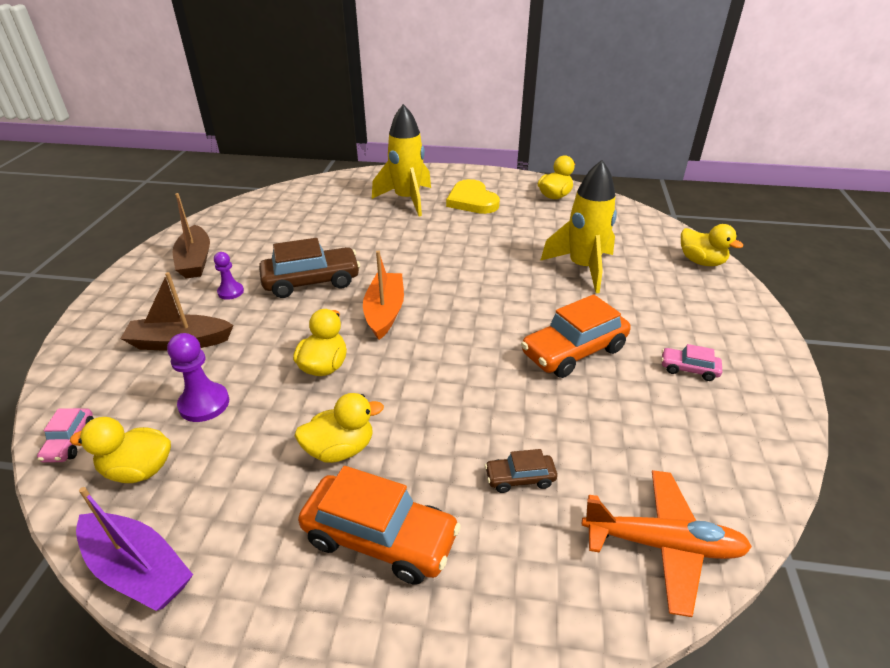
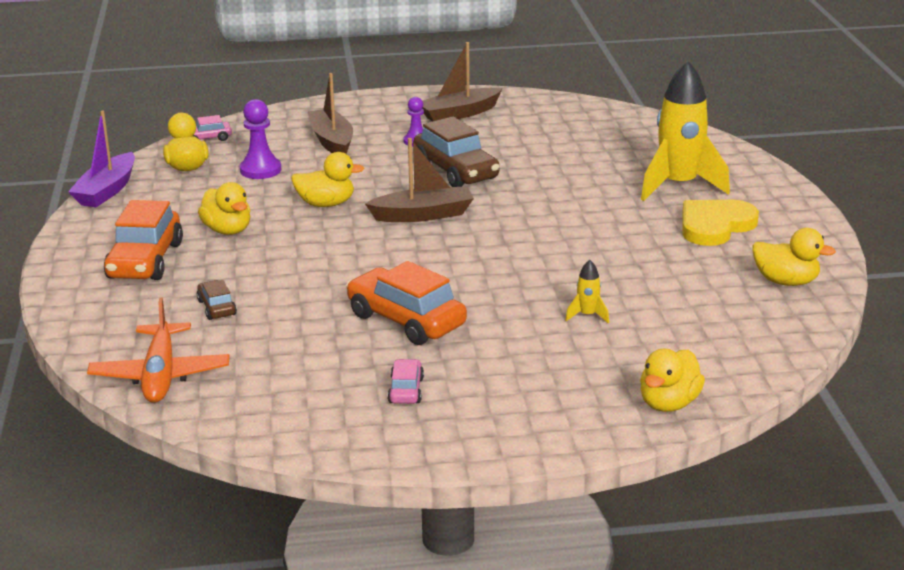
camera: 75 degrees right, 10 degrees down
orange boat [363,250,404,340] -> brown boat [365,138,474,222]
yellow rocket [540,160,617,293] -> yellow rocket [565,260,609,323], size x0.41

